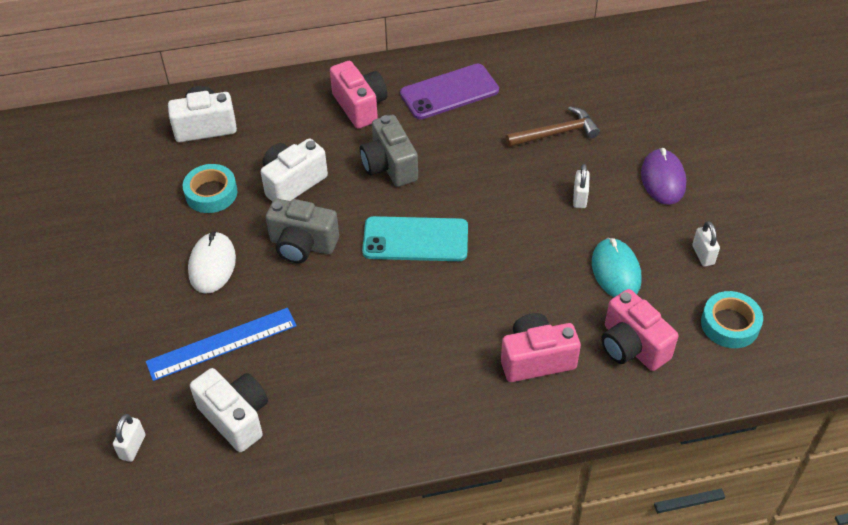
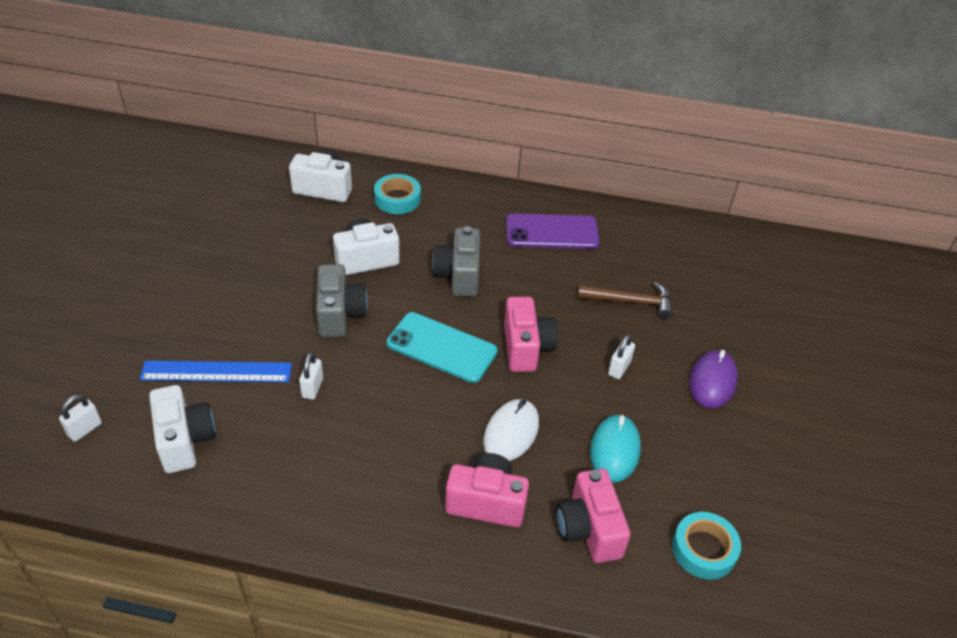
camera: 20 degrees right, 5 degrees down
turquoise tape [183,164,238,213] -> turquoise tape moved to [374,174,421,214]
white mouse [188,231,236,294] -> white mouse moved to [483,399,539,461]
grey camera [266,199,339,263] -> grey camera turned 135 degrees counterclockwise [316,264,368,338]
pink camera [330,61,387,129] -> pink camera moved to [504,297,558,372]
white padlock [692,221,720,266] -> white padlock moved to [299,352,323,400]

